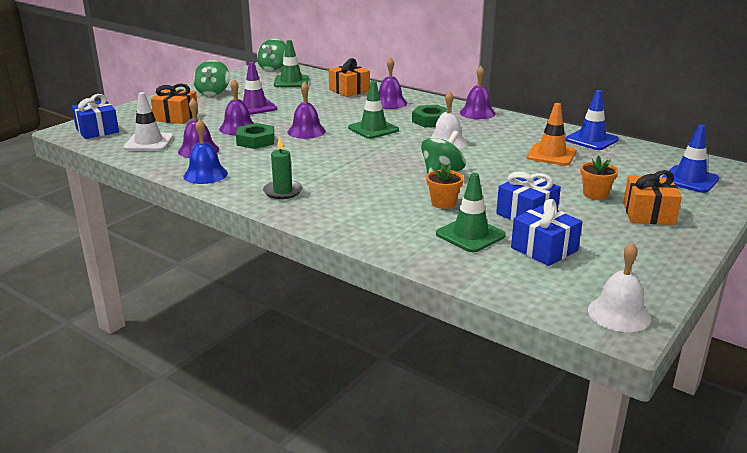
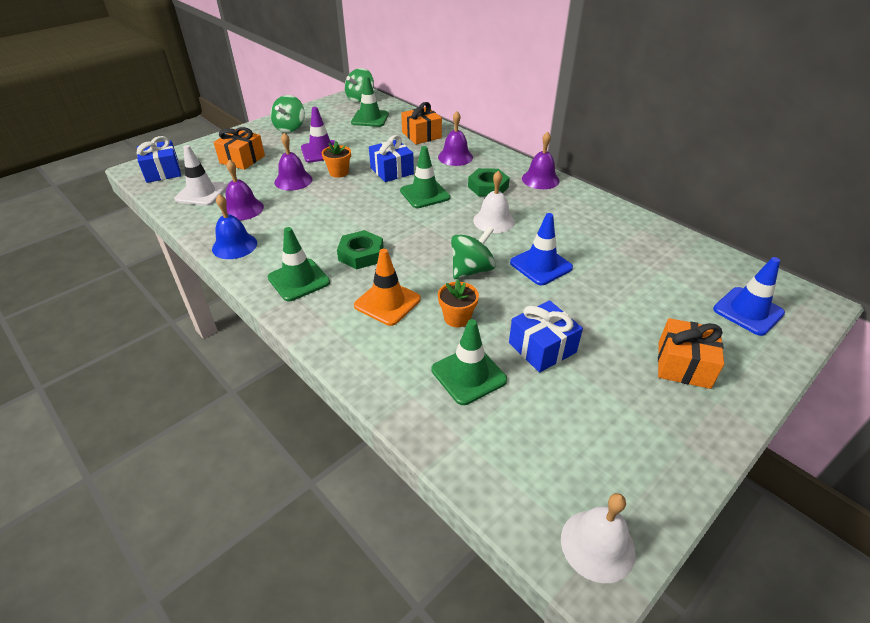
camera: 10 degrees right, 15 degrees up
green nut [236,123,275,149] -> green nut moved to [337,230,384,269]
green candle [263,136,302,199] -> green traffic cone [268,227,330,301]
purple bell [288,82,326,139] -> none
blue gift [511,199,582,266] -> blue gift moved to [369,135,414,182]
orange traffic cone [527,103,577,166] -> orange traffic cone moved to [354,249,421,326]
blue traffic cone [565,90,619,150] -> blue traffic cone moved to [510,213,573,285]
orange flower pot [580,155,618,200] -> orange flower pot moved to [322,141,351,178]

